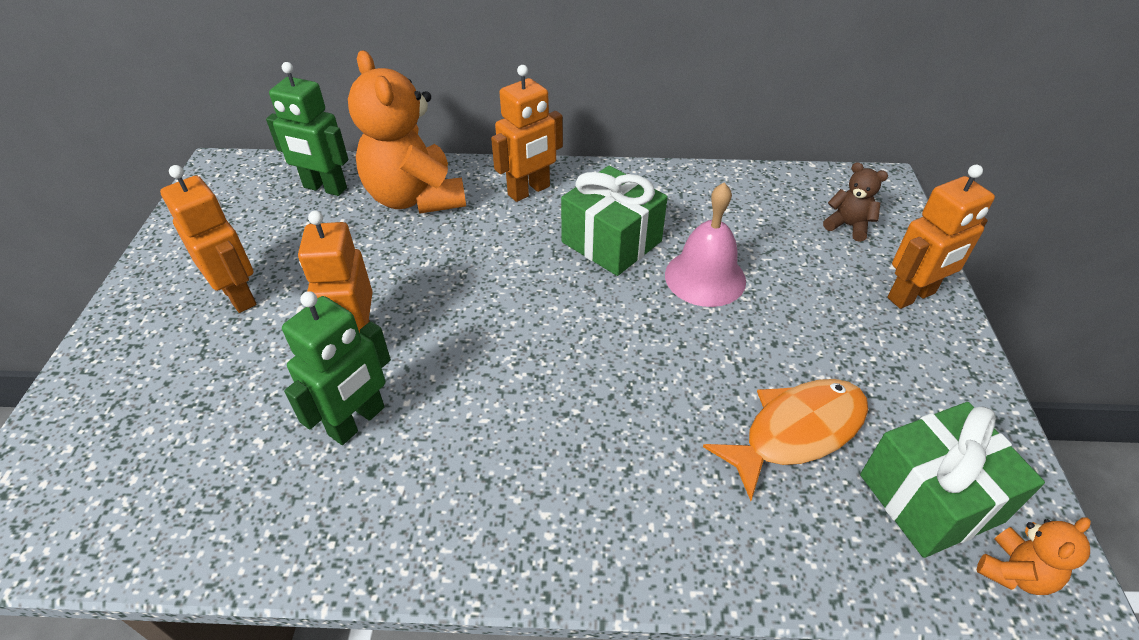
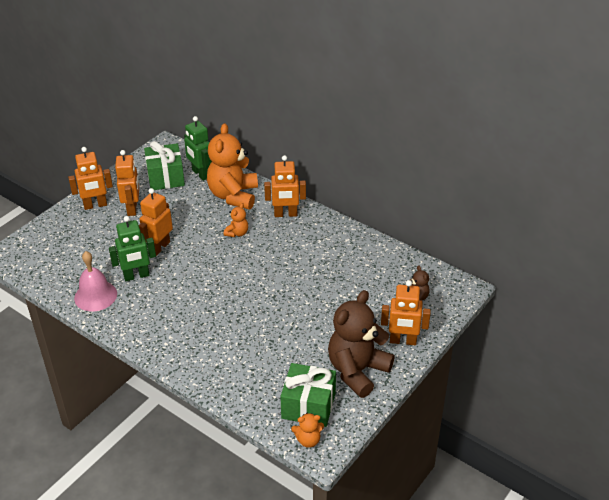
camera: 35 degrees right, 5 degrees down
green gift [561,166,668,276] -> green gift moved to [144,141,185,190]
pink bell [665,183,746,307] -> pink bell moved to [74,251,117,311]
orange fish [703,379,868,501] -> none
none -> orange robot [68,147,113,210]
none -> orange teddy bear [224,203,248,237]
none -> brown teddy bear [328,290,395,398]

